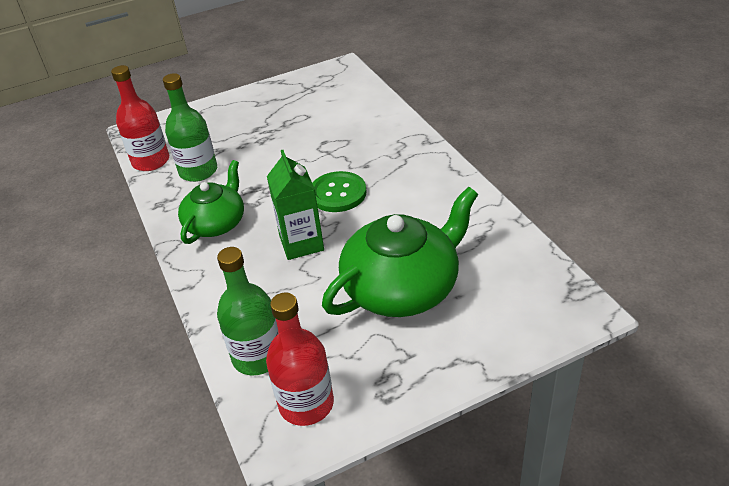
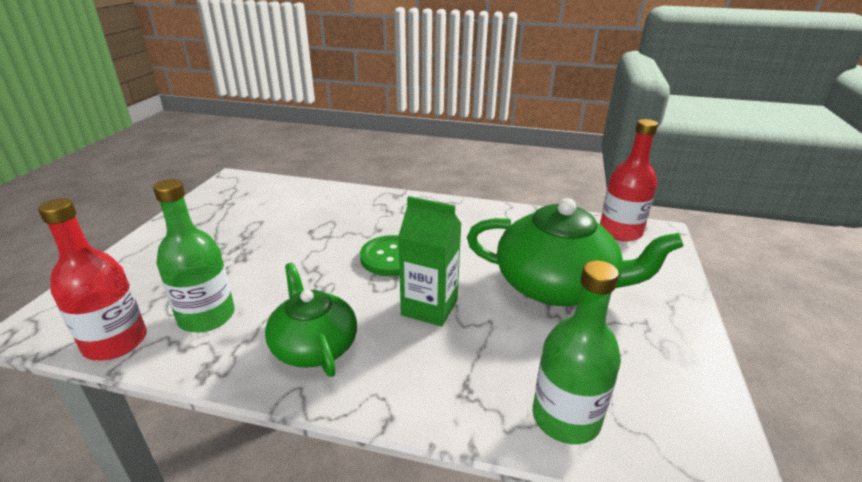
camera: 55 degrees left, 10 degrees down
red bottle [266,293,334,426] -> red bottle moved to [600,119,658,241]
green teapot [322,187,478,317] -> green teapot turned 105 degrees clockwise [467,198,684,306]

